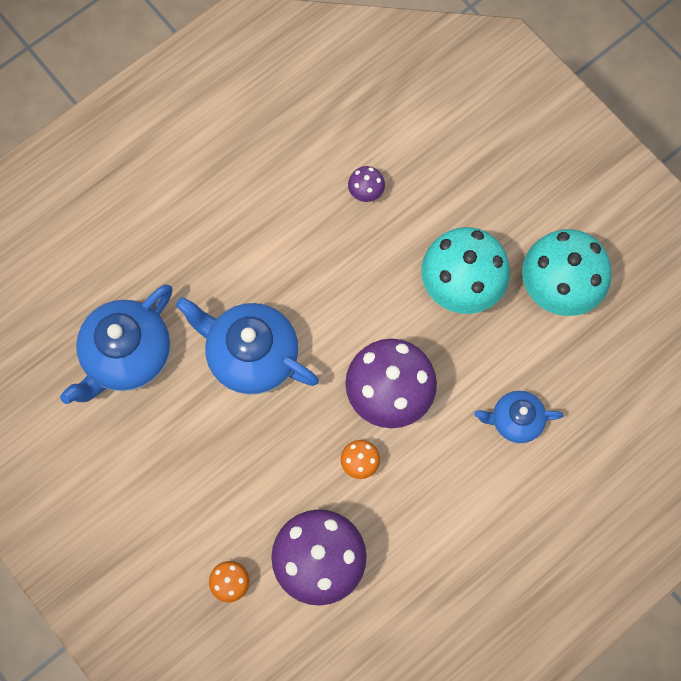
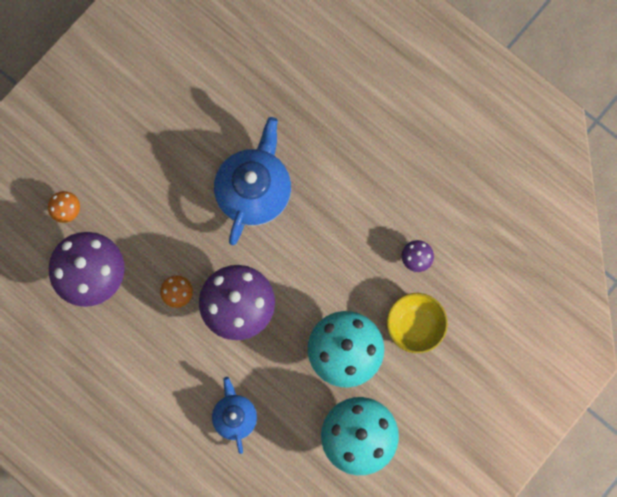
camera: 80 degrees right, 5 degrees up
blue teapot [60,285,172,404] -> none
none -> yellow bowl [387,293,448,353]

